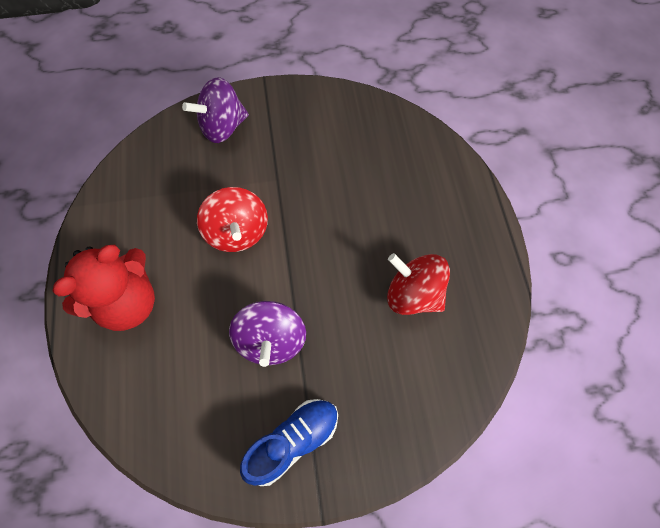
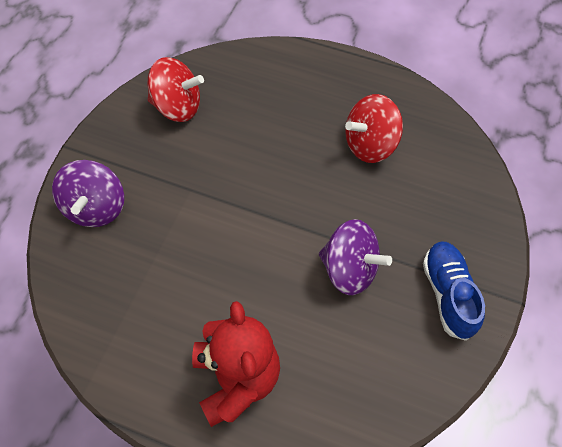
camera: 60 degrees left, 5 degrees down
red spinning top [197,187,268,252] -> red spinning top moved to [148,57,204,122]

